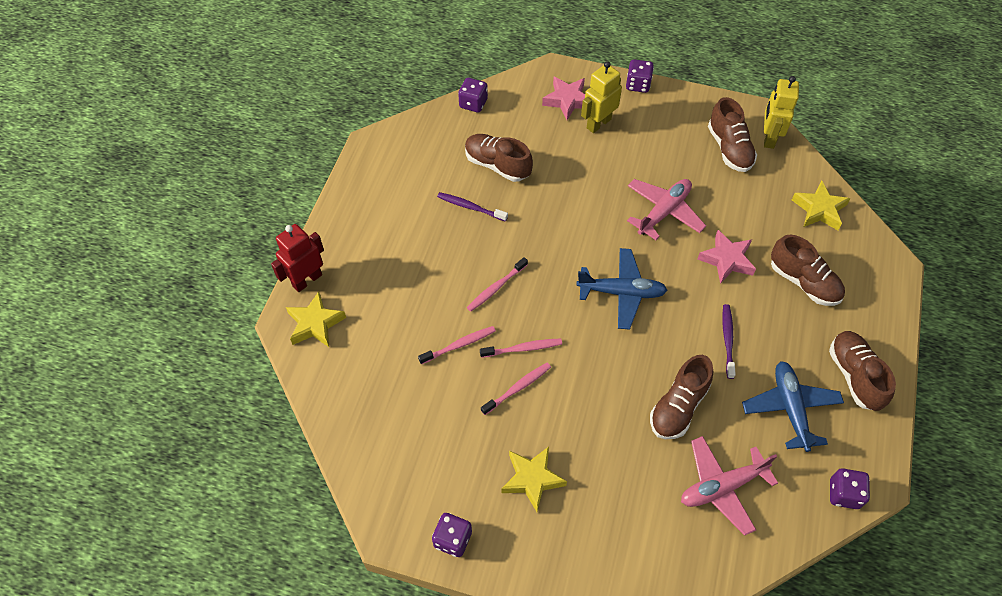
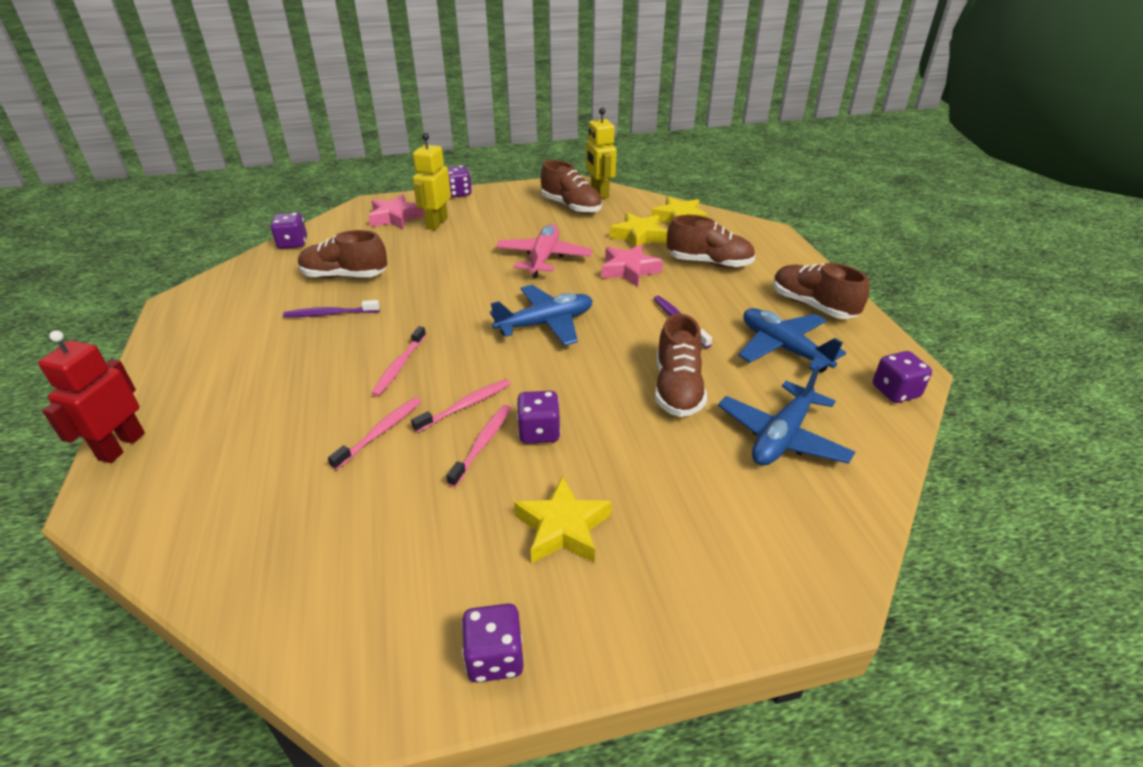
camera: 30 degrees left, 20 degrees down
yellow star [286,292,346,347] -> yellow star moved to [610,213,667,247]
pink plane [681,436,778,536] -> blue plane [718,366,855,466]
none -> purple dice [517,391,561,444]

